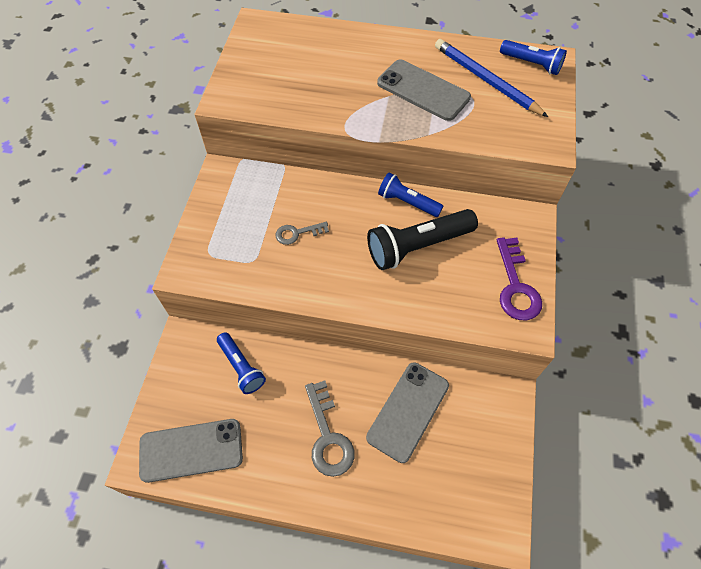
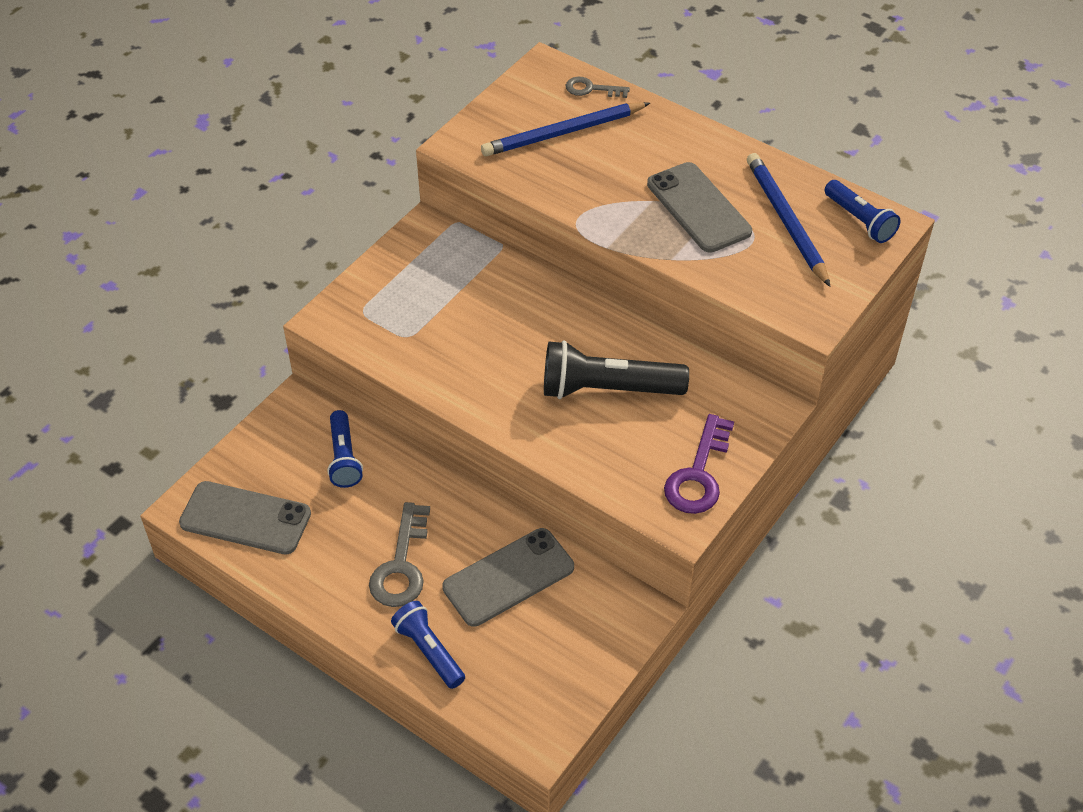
camera: 25 degrees right, 10 degrees down
grey key [275,222,329,245] -> grey key moved to [566,77,630,98]
blue flashlight [378,173,443,217] -> blue flashlight moved to [391,601,465,689]
none -> blue pencil [481,102,650,156]

